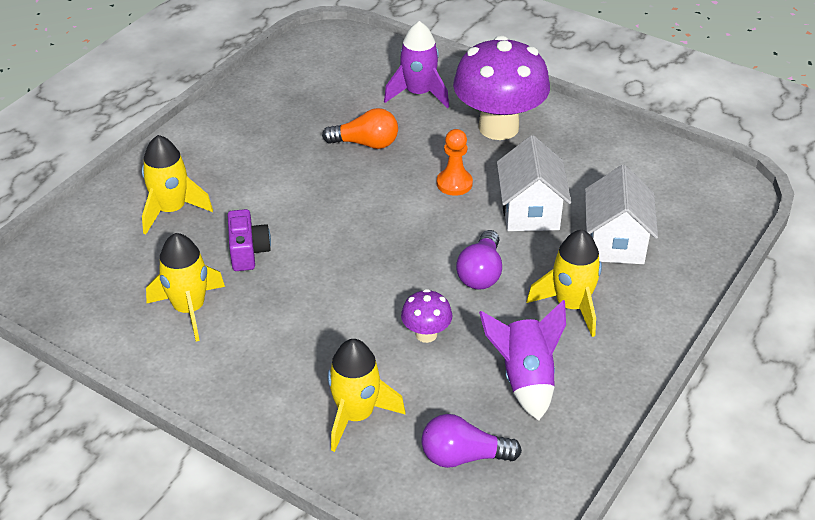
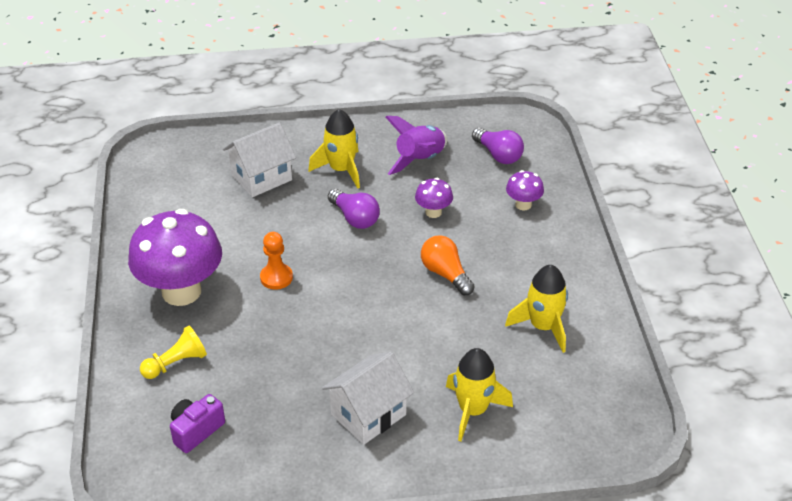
camera: 130 degrees left, 0 degrees up
purple camera [228,209,271,271] -> purple camera moved to [170,394,225,453]
orange light bulb [322,108,398,149] -> orange light bulb moved to [421,235,475,296]
yellow rocket [327,339,406,452] -> purple mushroom [506,170,544,210]
purple rocket [384,21,449,108] -> yellow pawn [140,325,207,379]
purple light bulb [456,230,502,290] -> purple light bulb turned 75 degrees clockwise [328,189,380,229]
white house [497,135,571,231] -> white house moved to [322,352,414,445]

